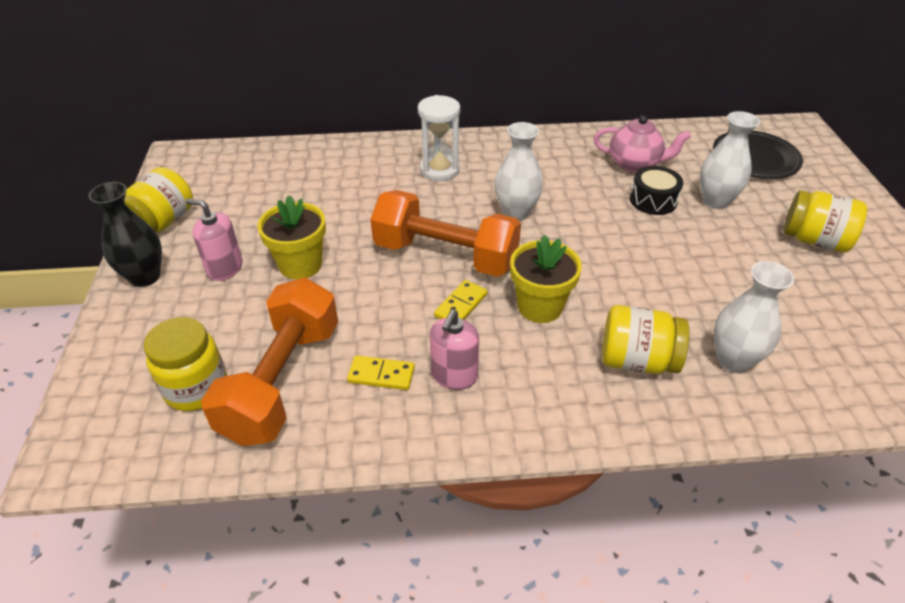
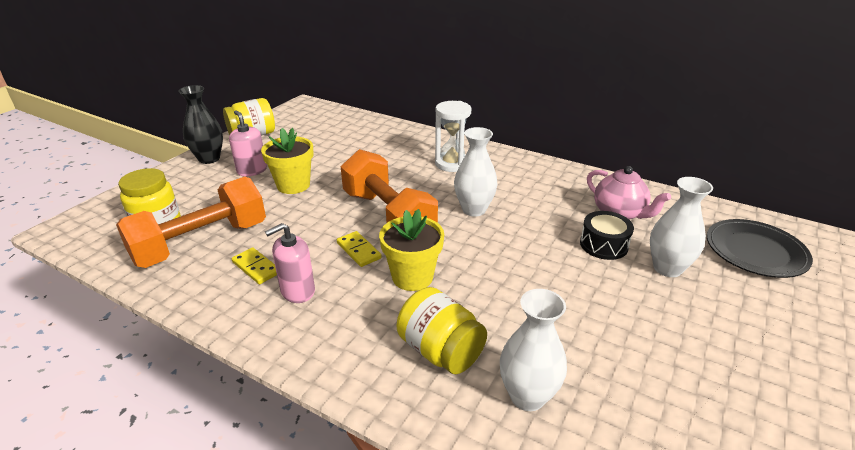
camera: 35 degrees right, 10 degrees down
yellow domino [434,280,488,320] -> yellow domino turned 75 degrees clockwise [337,231,382,267]
yellow jar [783,190,867,252] -> none

